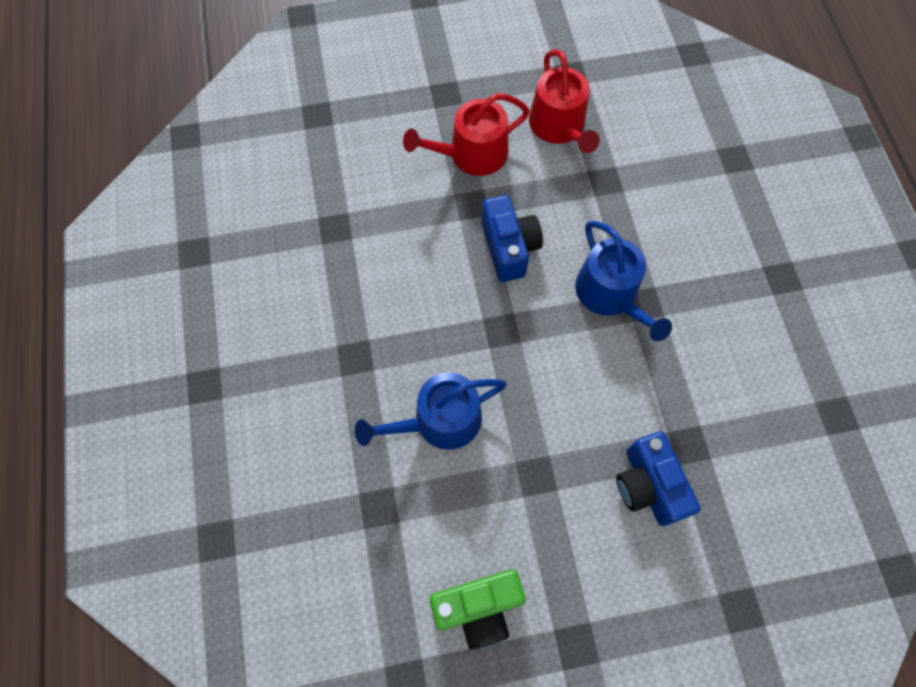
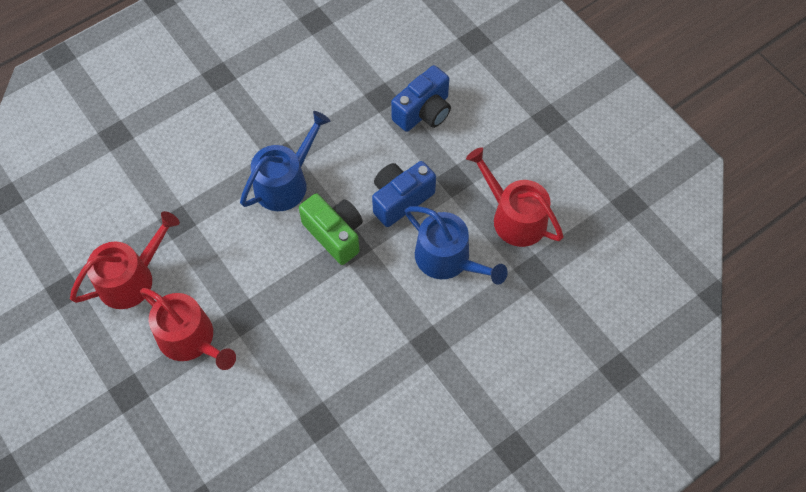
camera: 115 degrees left, 5 degrees down
green camera [430,569,526,650] -> green camera moved to [299,193,363,265]
blue camera [481,195,543,282] -> blue camera moved to [372,161,436,227]
none -> red watering can [466,147,563,247]

